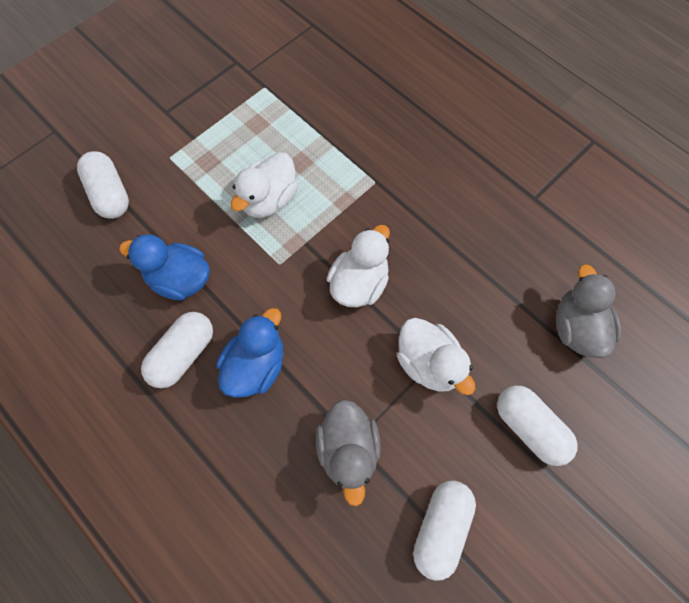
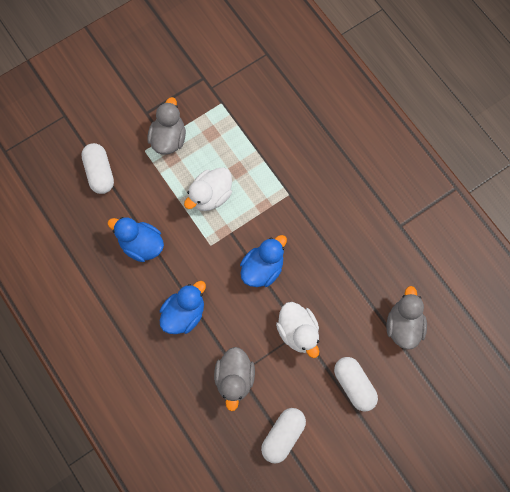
camera: 10 degrees right, 5 degrees up
white capsule [141,312,213,388] -> none
white duck [327,225,390,307] -> blue duck [240,235,287,287]
none -> grey duck [148,97,186,155]

